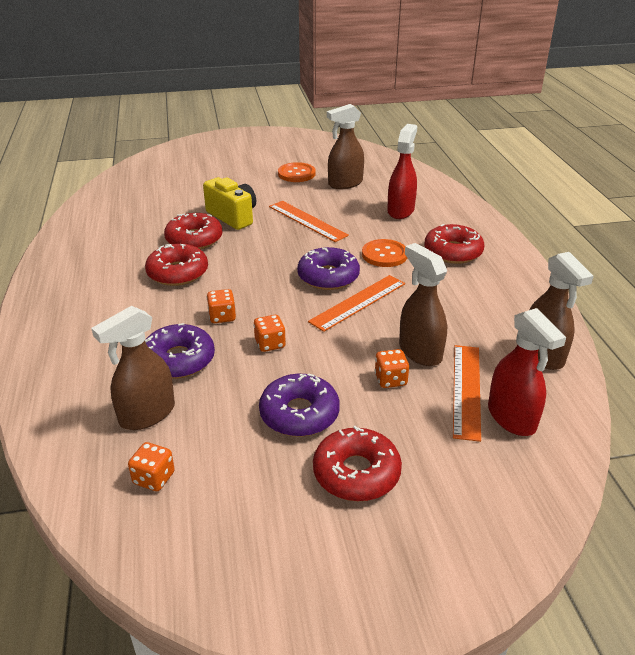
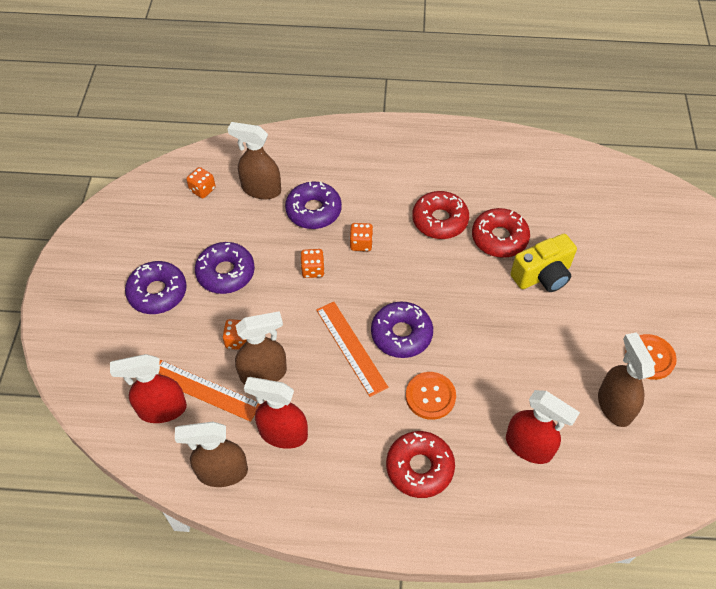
camera: 105 degrees right, 20 degrees up
brown spray bottle [91,306,175,430] -> brown spray bottle turned 45 degrees counterclockwise [228,122,281,199]
orange ruler [269,201,349,242] -> none
red donut [313,426,402,502] -> purple donut [125,261,187,314]
none -> red spray bottle [244,377,308,449]

